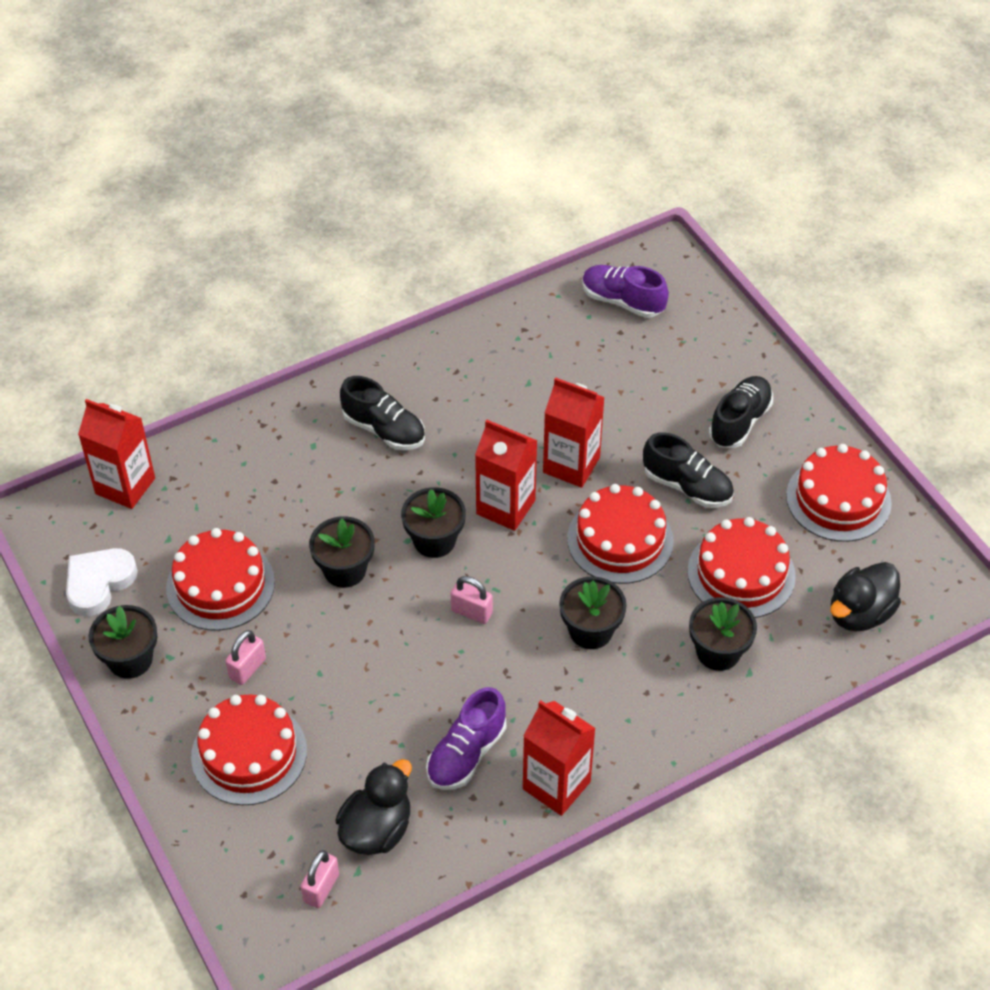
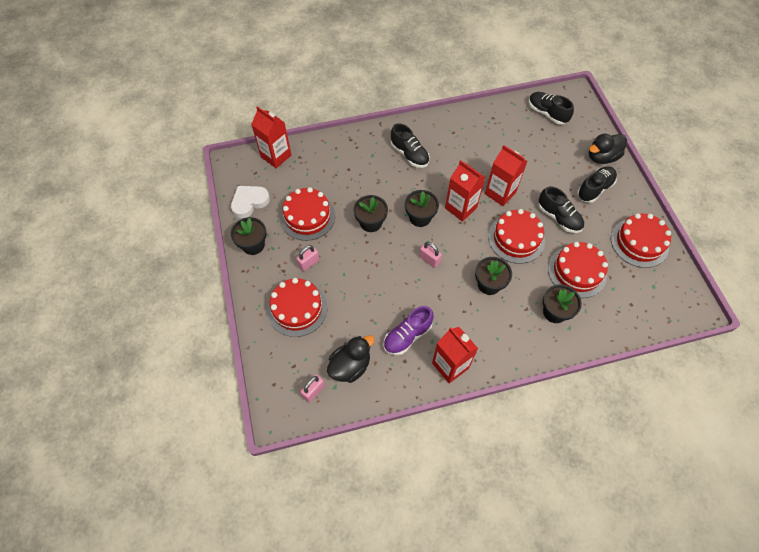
camera: 15 degrees right, 10 degrees up
purple shoe [582,265,669,318] -> black shoe [529,92,574,125]
black duck [830,562,901,631] -> black duck moved to [589,134,627,164]

